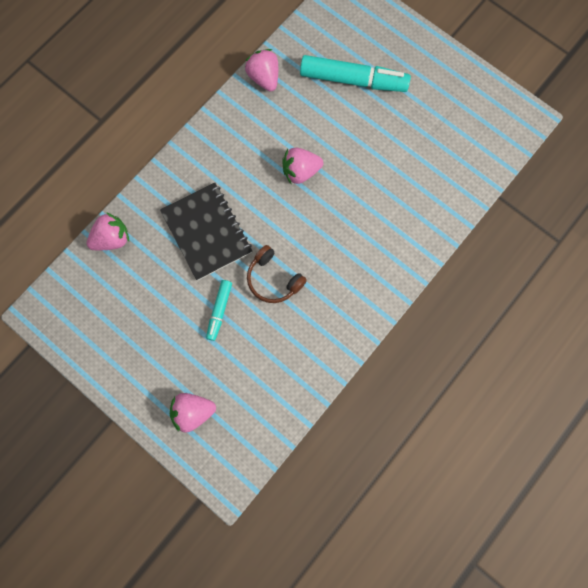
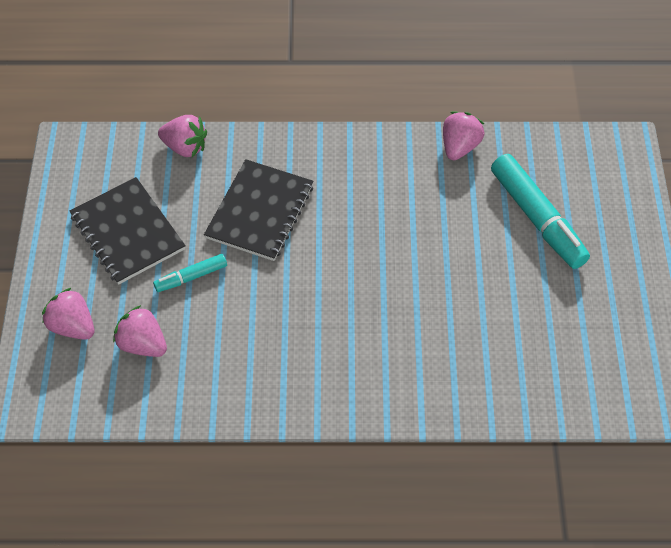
camera: 50 degrees right, 20 degrees down
brown headphones [247,245,307,303] -> none
pink strawberry [282,147,323,184] -> pink strawberry moved to [113,305,167,357]
none -> black notebook [70,177,186,285]

